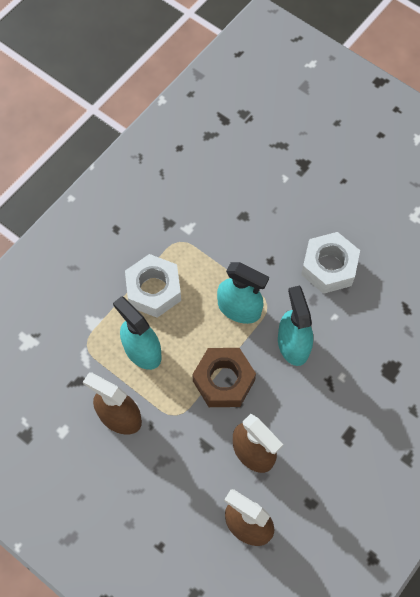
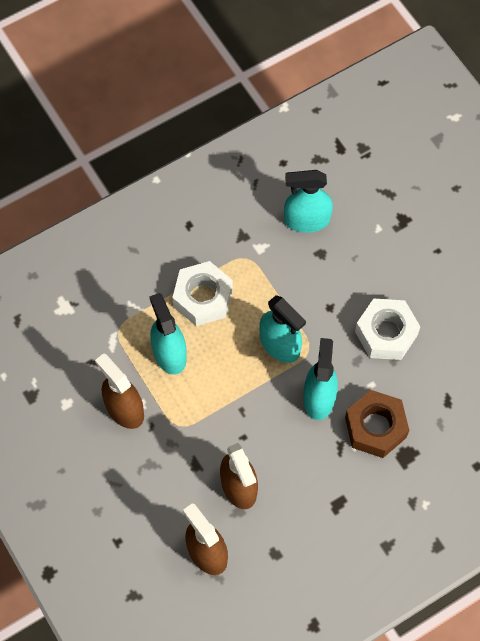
camera: 20 degrees right, 0 degrees up
brown nut [192,348,256,407] -> brown nut moved to [345,390,409,458]
none -> turquoise spray bottle [284,170,333,233]

